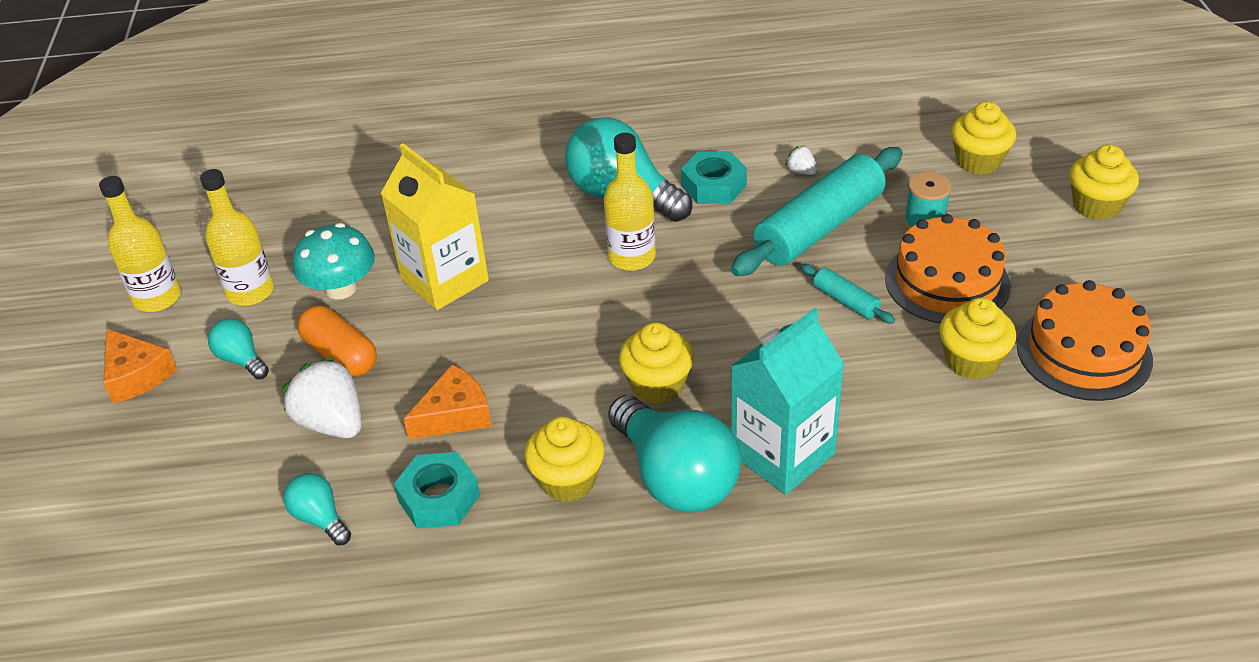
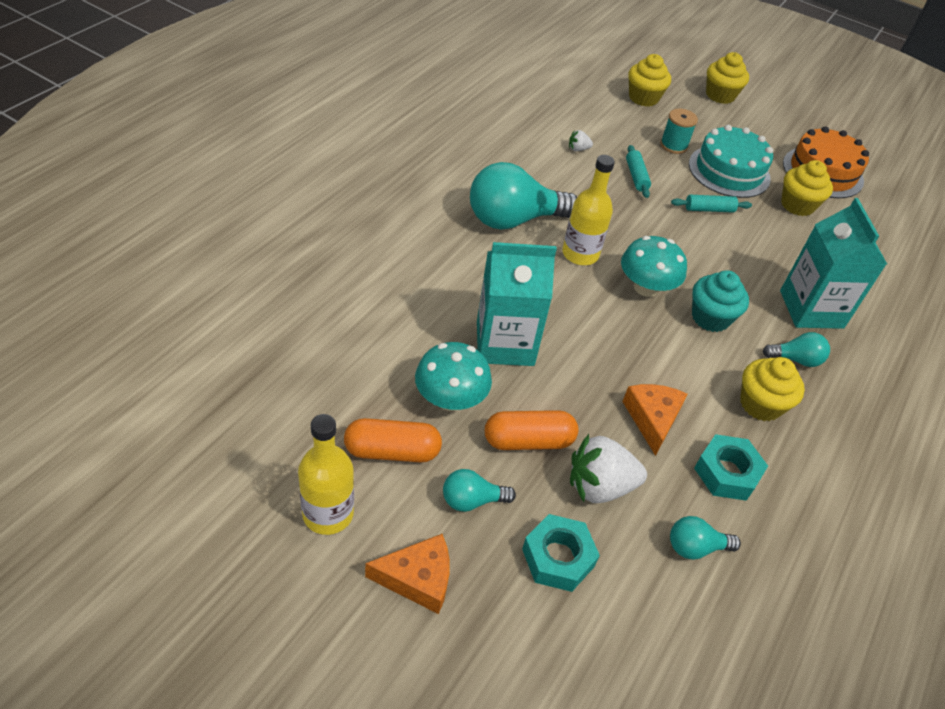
camera: 60 degrees left, 5 degrees up
yellow bottle [200,169,274,306] -> orange capsule [344,418,442,462]
yellow carton [381,143,489,310] -> turquoise carton [477,242,557,366]
turquoise light bulb [608,395,741,512] -> turquoise light bulb [763,332,830,367], size x0.48
yellow cupcake [619,322,694,404] -> turquoise cupcake [692,270,749,332]
turquoise nut [681,151,747,204] -> turquoise nut moved to [522,514,600,592]
turquoise rolling pin [731,147,903,276] -> turquoise rolling pin [626,145,651,198], size x0.44
orange cake [885,214,1011,323] -> turquoise cake [689,125,773,198]
none -> turquoise mushroom [621,236,687,297]

